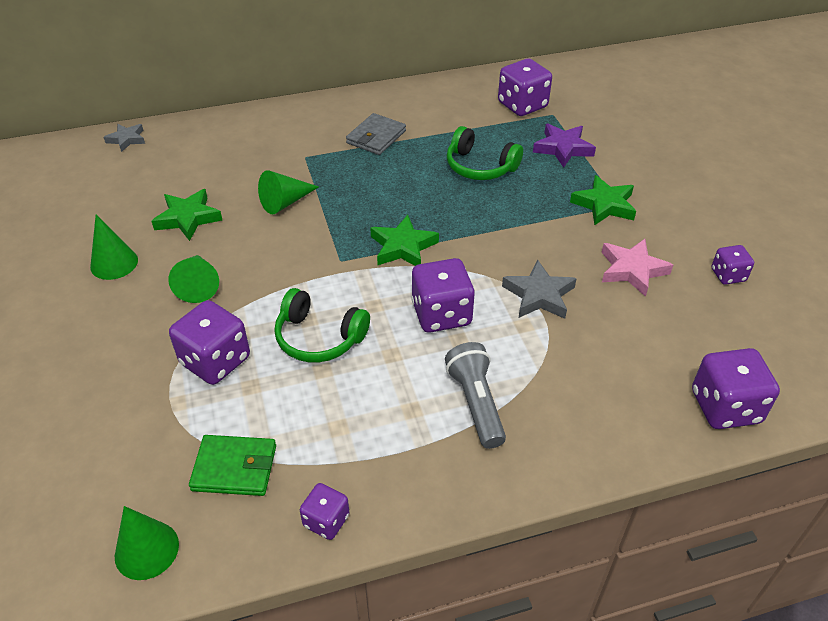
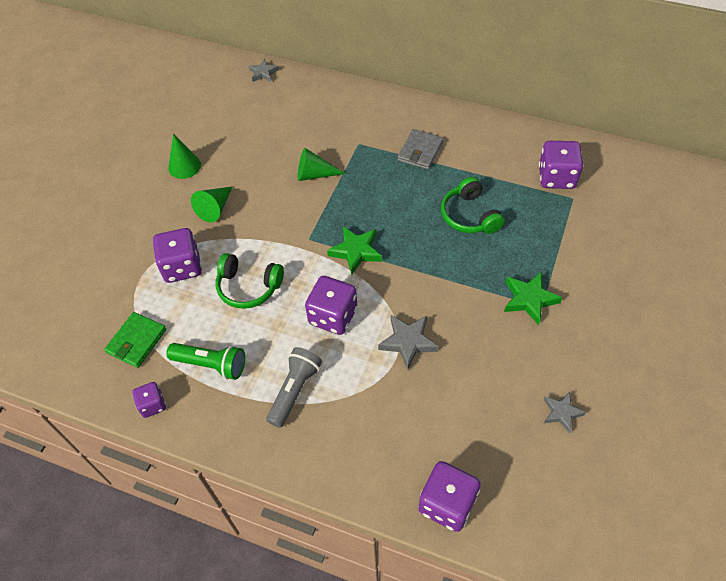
camera: 40 degrees right, 10 degrees up
green cone [115,506,179,580] -> none
green star [152,189,222,241] -> none
green wallet [189,435,276,496] -> green wallet turned 75 degrees clockwise [104,312,166,368]
green headphones [274,288,370,362] -> green headphones turned 45 degrees counterclockwise [216,253,284,309]
grey wallet [346,113,406,155] -> grey wallet turned 45 degrees counterclockwise [397,129,443,170]
purple star [533,124,596,168] -> none
pink star [601,239,673,297] -> none
purple dice [711,245,754,285] -> grey star [544,392,586,434]
none -> green flashlight [166,343,245,380]

